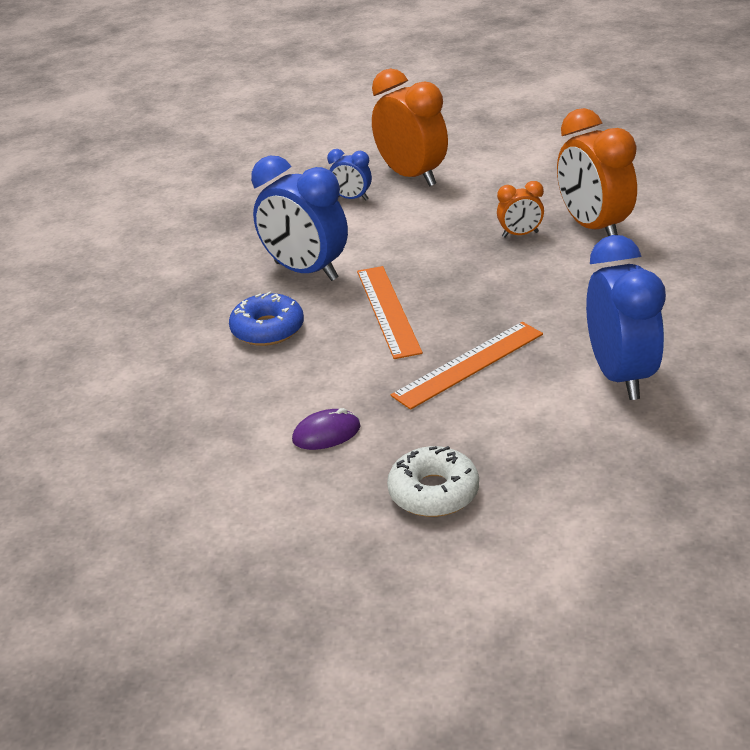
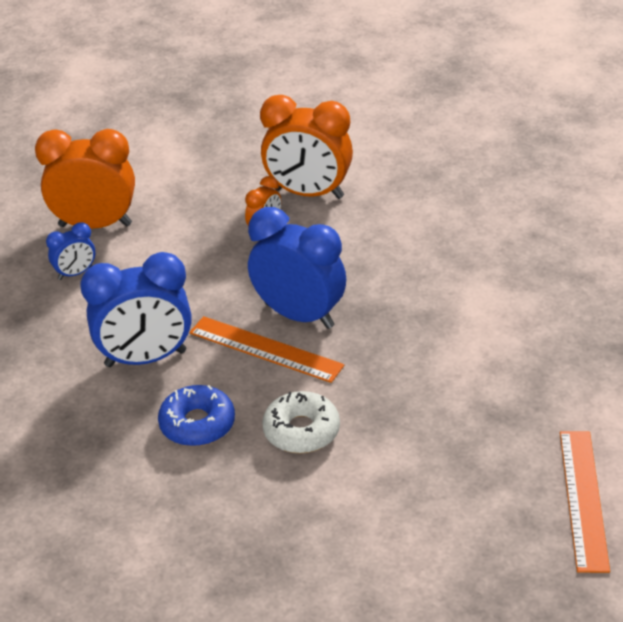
camera: 50 degrees left, 5 degrees up
purple mouse [292,408,361,450] -> none
white donut [387,446,479,517] -> white donut moved to [262,391,340,453]
orange ruler [391,322,543,410] -> orange ruler moved to [560,431,610,573]
blue clock [586,235,666,400] -> blue clock moved to [248,207,346,329]

